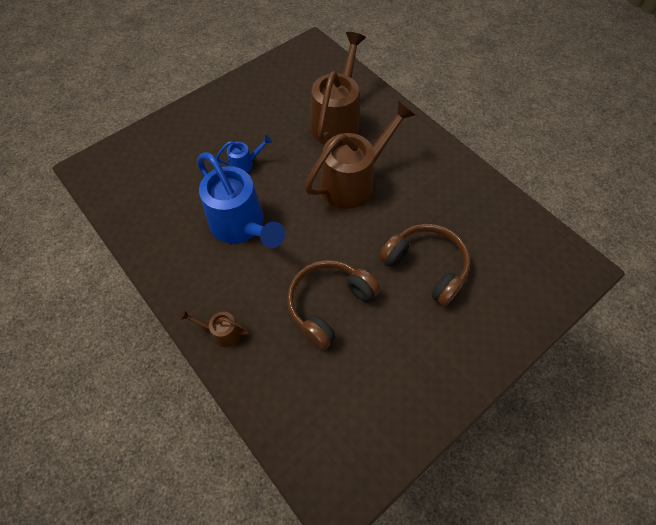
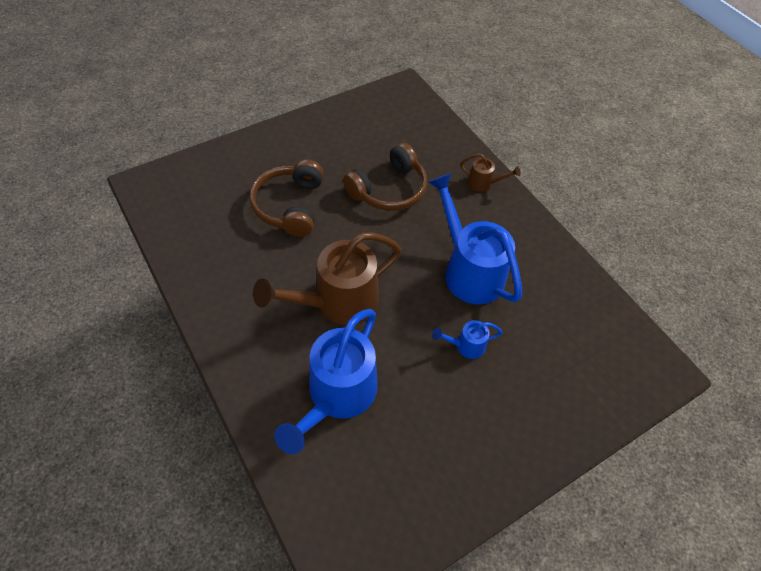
camera: 175 degrees left, 5 degrees down
brown watering can [310,32,366,144] -> blue watering can [274,309,378,454]
brown headphones [379,224,470,306] -> brown headphones turned 45 degrees clockwise [249,160,324,237]

